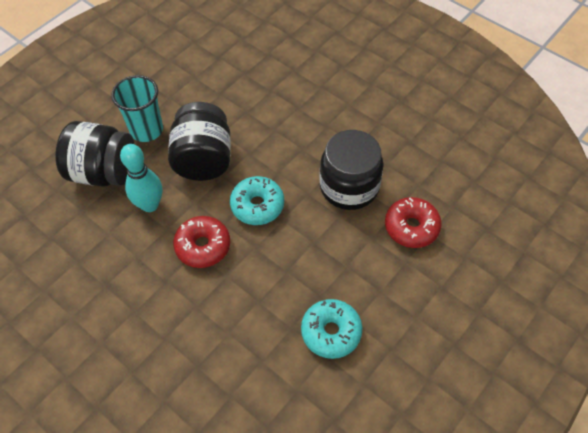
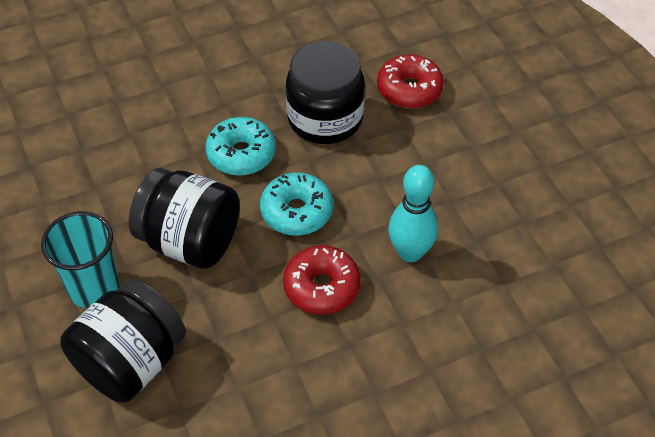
camera: 65 degrees left, 5 degrees down
turquoise bowling pin [120,144,162,212] -> turquoise bowling pin moved to [388,165,438,262]
turquoise donut [301,299,363,359] -> turquoise donut moved to [206,117,276,176]

